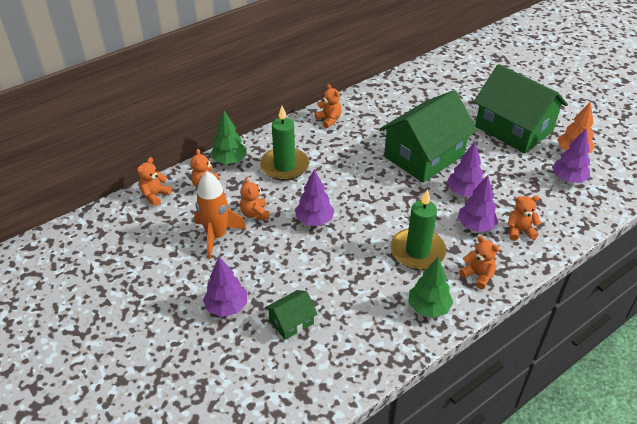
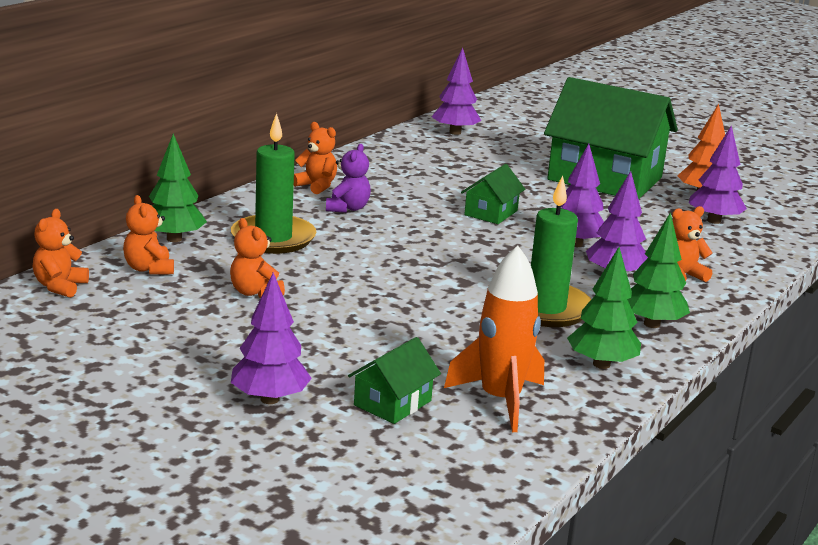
camera: 20 degrees left, 20 degrees down
orange rocket [194,171,246,259] -> orange rocket moved to [444,245,544,432]
purple tree [295,169,334,226] -> purple tree moved to [432,47,481,135]
green house [379,90,477,183] -> green house [461,164,525,224], size x0.44
orange teddy bear [459,236,499,289] -> green tree [627,212,690,328]
none -> purple teddy bear [326,144,371,213]

